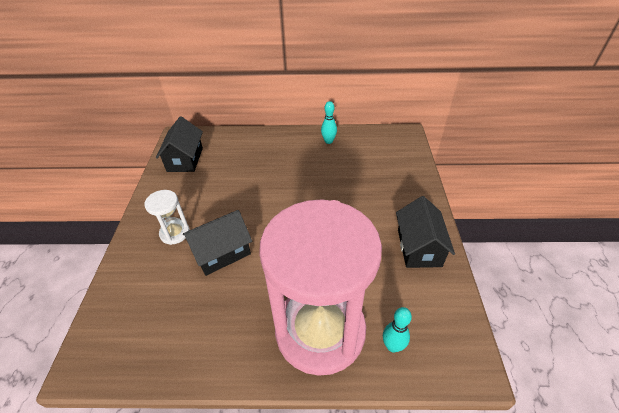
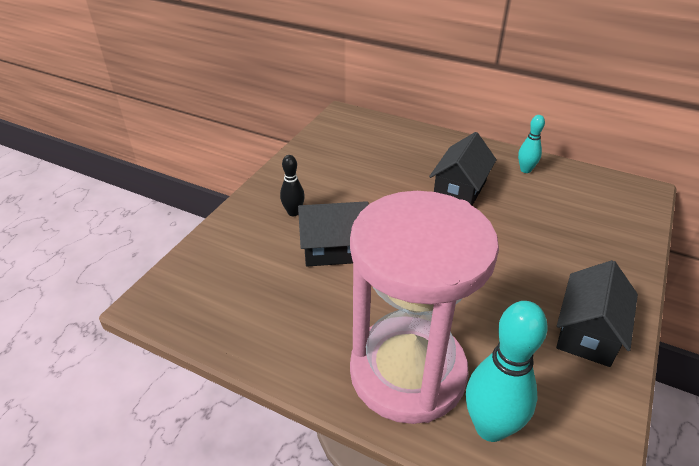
camera: 25 degrees right, 5 degrees down
white hourglass [144,190,190,245] -> black bowling pin [280,155,305,216]
black house [156,116,203,172] -> black house moved to [429,132,497,206]
turquoise bowling pin [383,307,412,353] -> turquoise bowling pin [466,301,548,442], size x1.84

